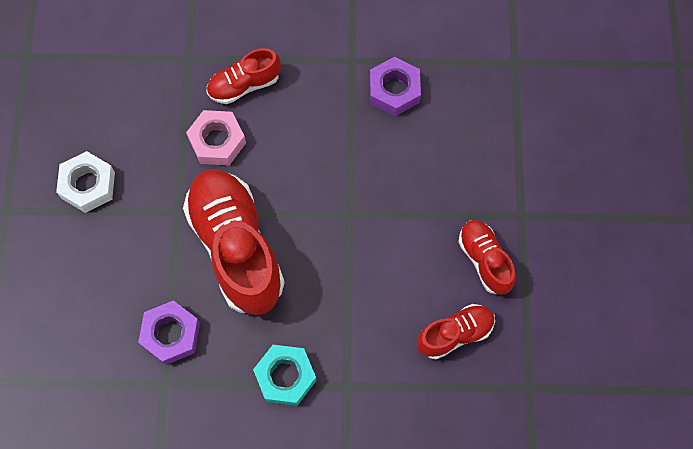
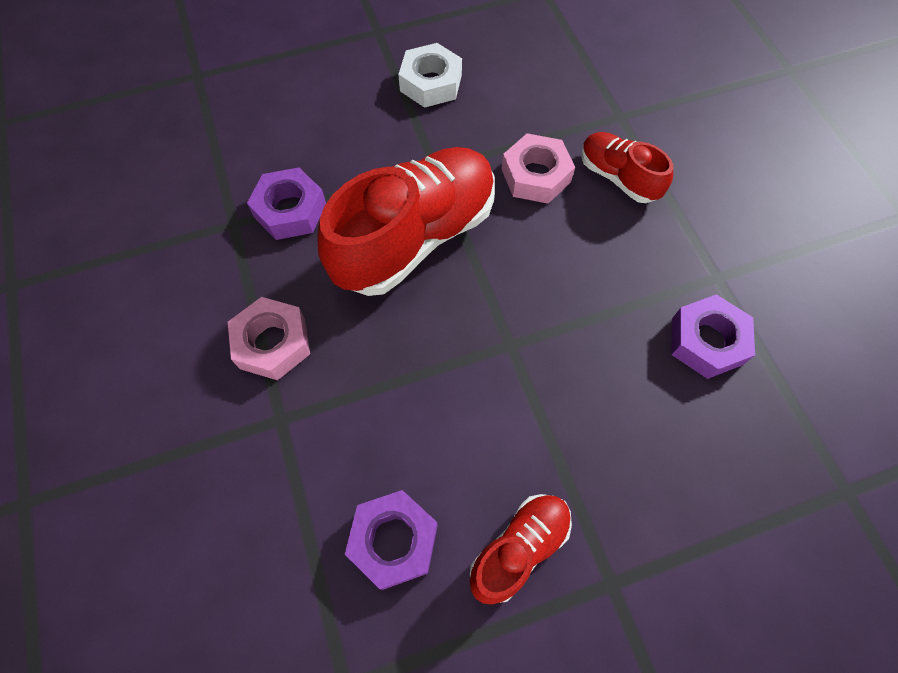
camera: 70 degrees right, 5 degrees down
turquoise nut [253,345,317,406] -> pink nut [228,297,310,380]
red shoe [417,304,495,359] -> purple nut [345,490,438,590]

